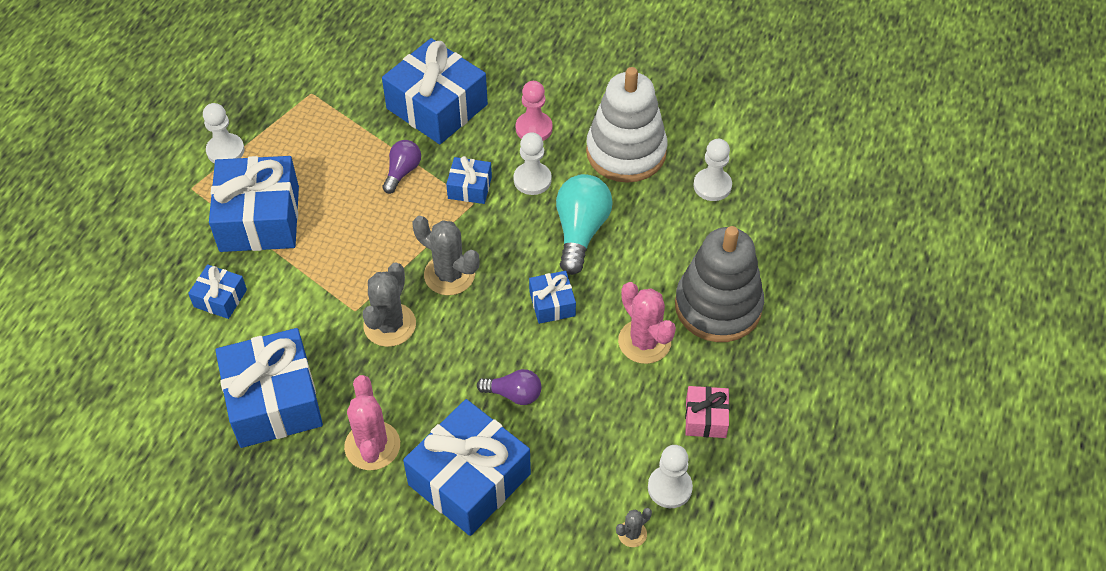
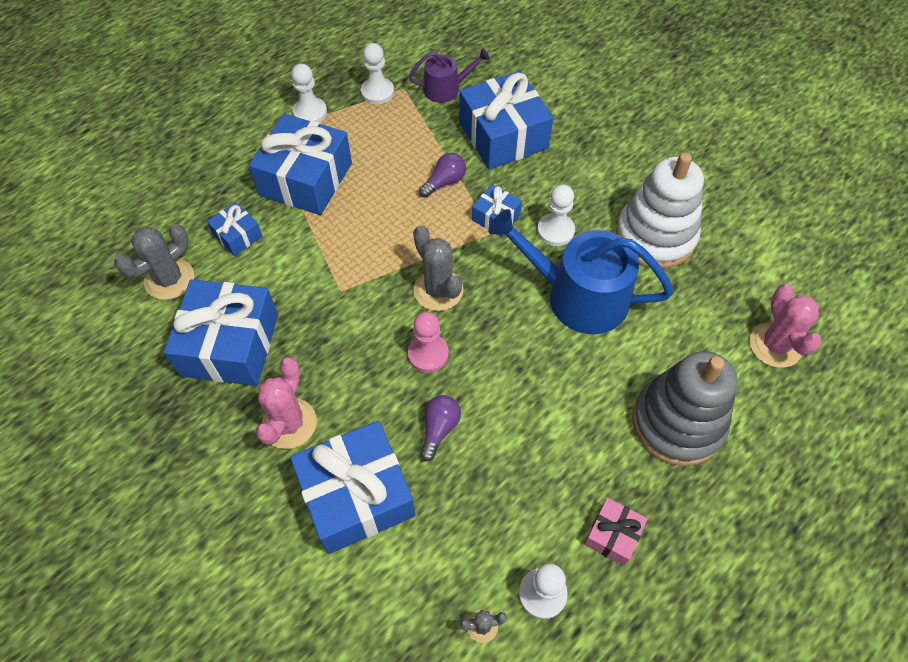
camera: 25 degrees right, 5 degrees up
grey cactus [363,262,416,347] -> grey cactus moved to [114,224,194,300]
purple light bulb [477,369,541,405] -> purple light bulb turned 105 degrees counterclockwise [420,395,461,461]
pink pawn [516,81,553,141] -> pink pawn moved to [408,312,449,373]
blue gift [529,271,576,324] -> none
turquoise light bulb [556,174,613,275] -> blue watering can [488,209,674,334]
pink cactus [618,282,676,364] -> pink cactus moved to [750,284,822,368]
white pawn [693,139,732,201] -> white pawn moved to [361,43,394,104]
none -> purple watering can [409,48,490,103]

